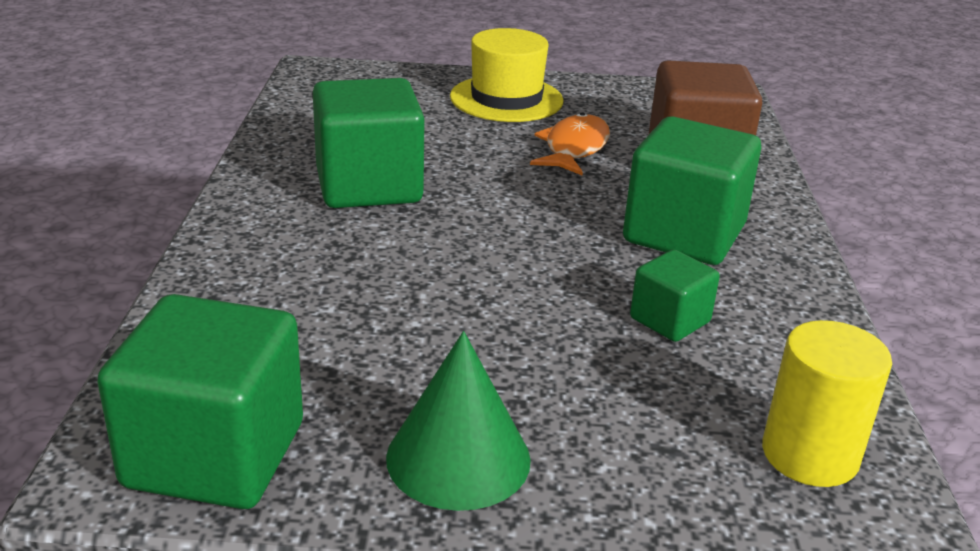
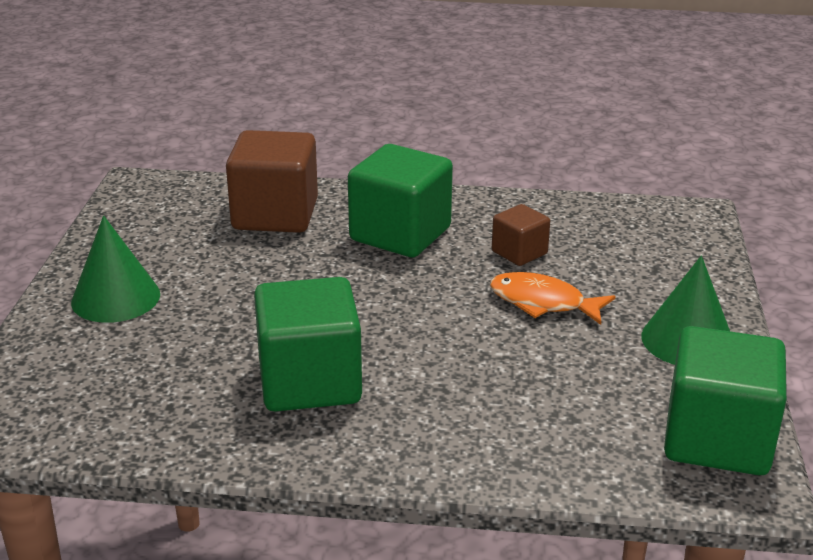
camera: 85 degrees left, 0 degrees up
yellow hat [450,28,563,122] -> green cone [71,215,160,323]
orange fish [530,113,610,175] -> orange fish moved to [490,272,615,325]
green cube [630,250,720,342] -> brown cube [492,204,550,266]
yellow cylinder [762,320,892,487] -> none

